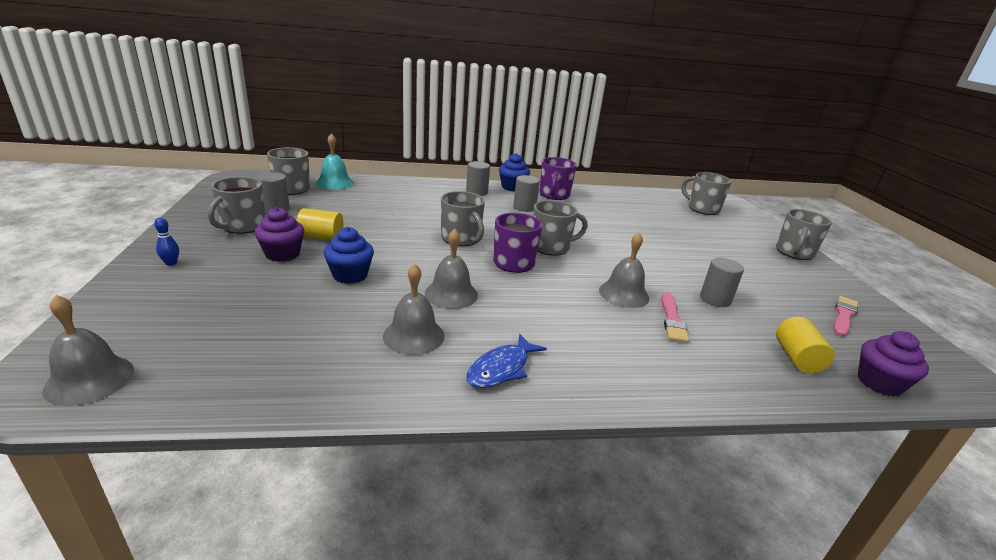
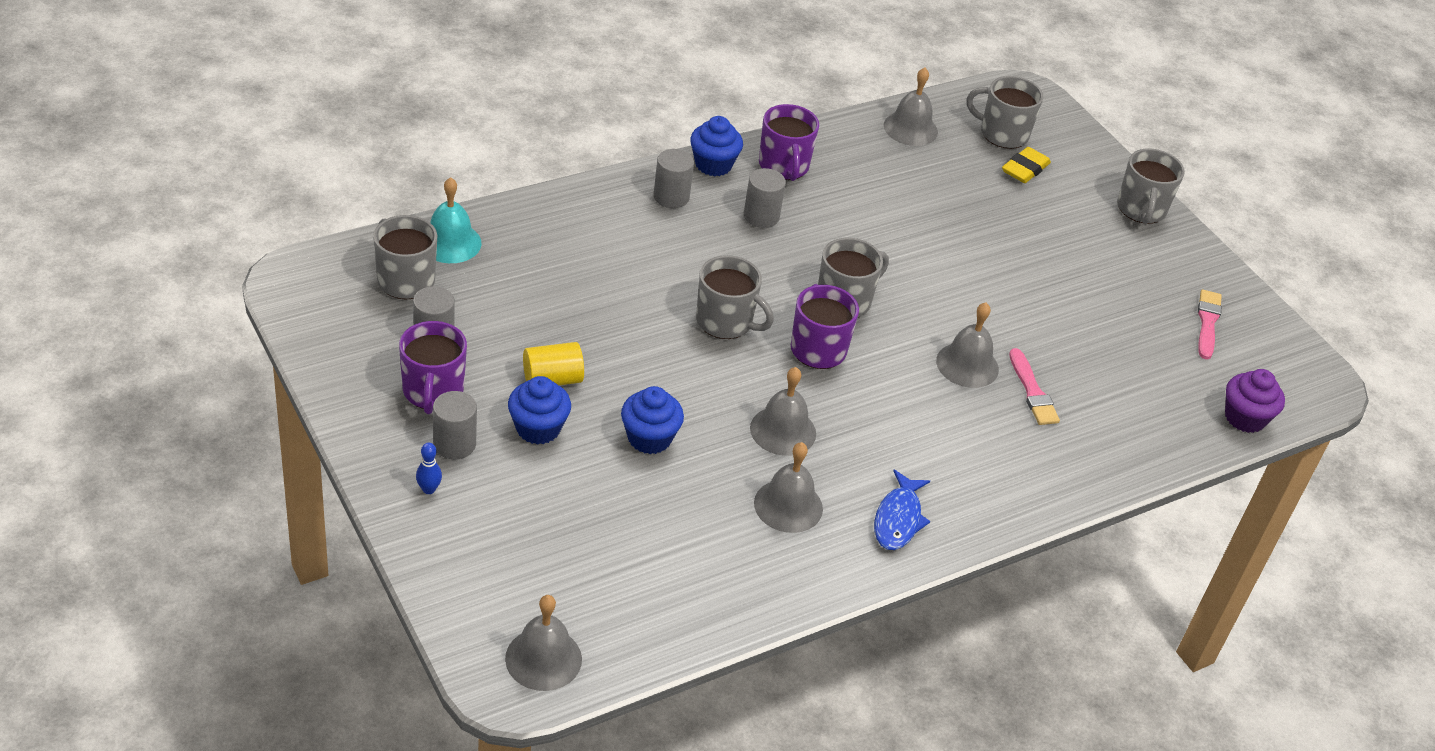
camera: 25 degrees left, 15 degrees up
grey mug [208,177,265,234] -> purple mug [399,321,467,414]
purple cupcake [255,207,304,262] -> blue cupcake [508,376,571,445]
grey cylinder [700,258,744,307] -> grey cylinder moved to [433,391,477,459]
yellow cylinder [776,317,835,373] -> none
none -> grey bell [884,68,938,146]
none -> yellow eraser [1002,147,1051,183]

